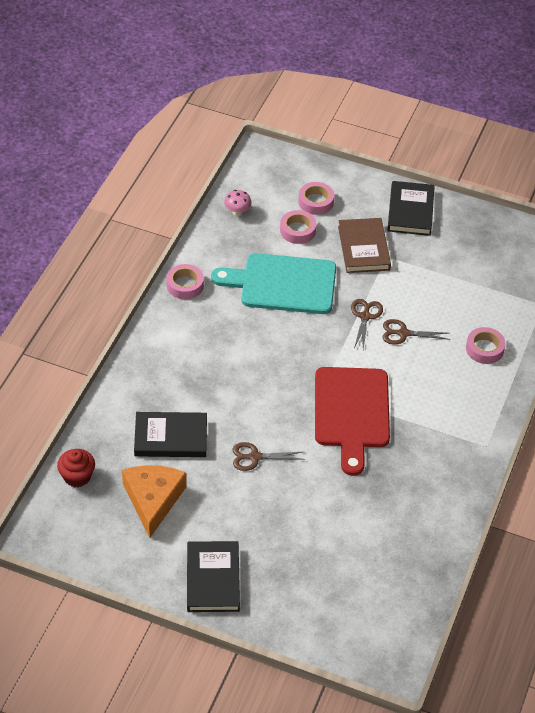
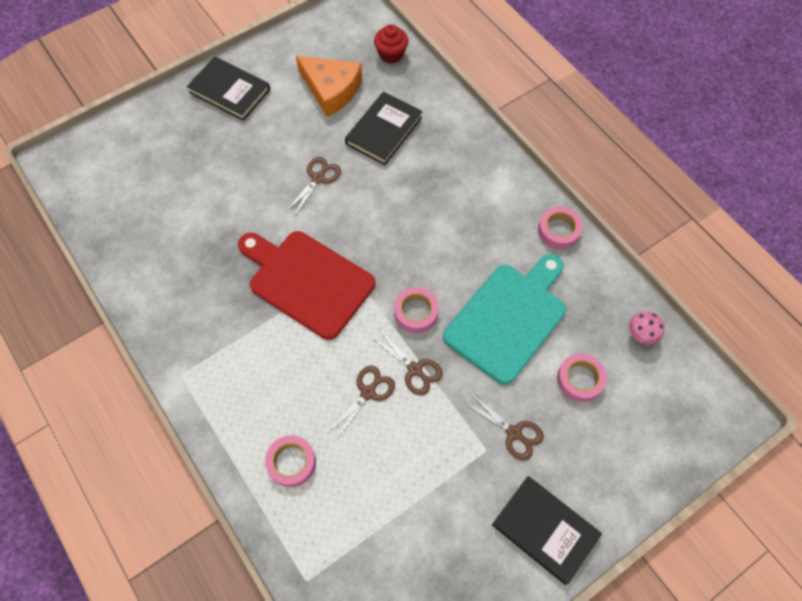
camera: 125 degrees right, 15 degrees up
pink tape [298,182,334,215] -> pink tape moved to [394,287,439,333]
brown book [338,218,391,273] -> brown scissors [465,394,544,461]

